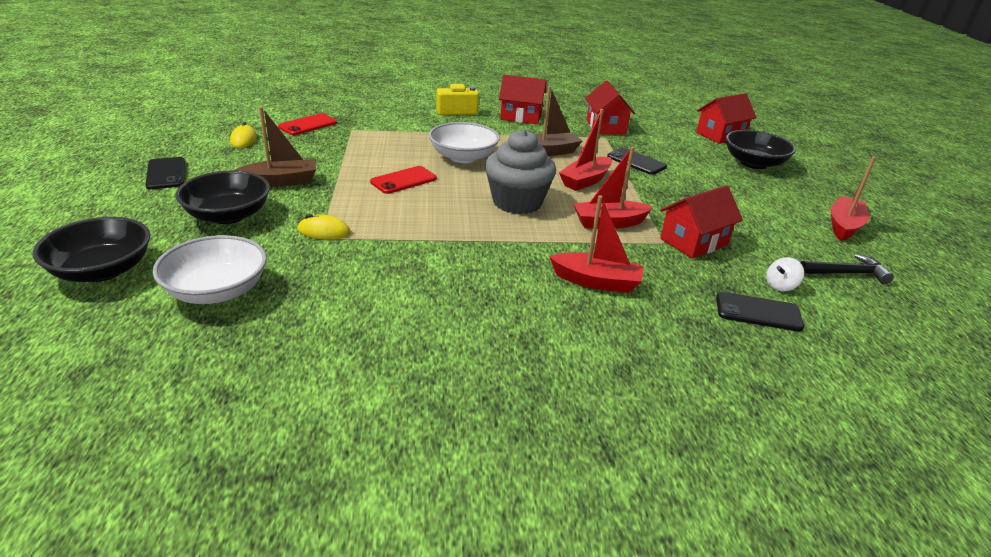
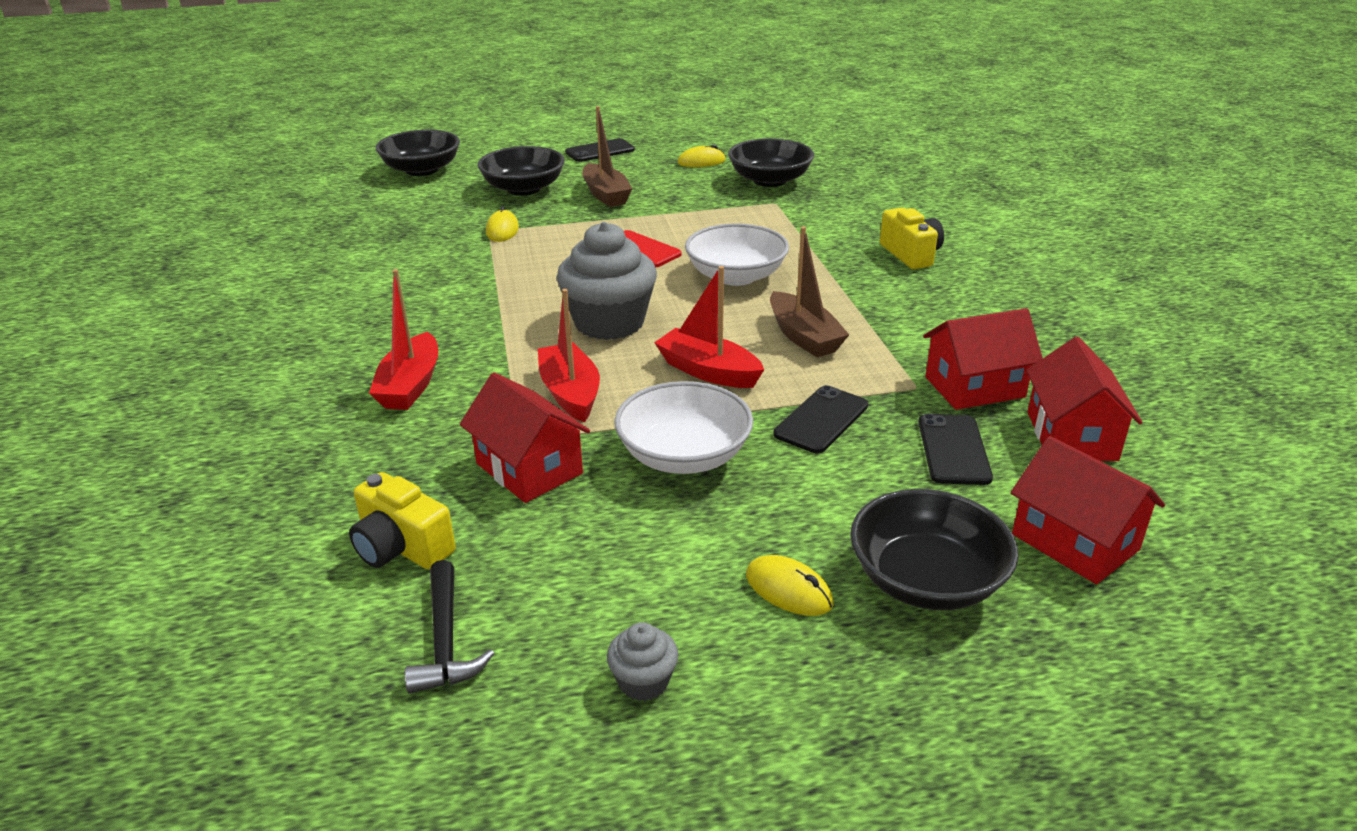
camera: 85 degrees right, 0 degrees up
white bowl [153,235,267,304] -> white bowl moved to [614,381,753,474]
red phone [278,113,337,135] -> black bowl [728,138,814,187]
red house [499,75,547,124] -> red house moved to [1026,337,1142,461]
black phone [716,292,804,331] -> black phone moved to [918,414,993,485]
white spinning top [766,257,804,291] -> yellow camera [349,472,456,569]
red boat [831,157,876,241] -> grey cupcake [607,622,678,701]
none -> yellow mouse [746,555,833,616]

